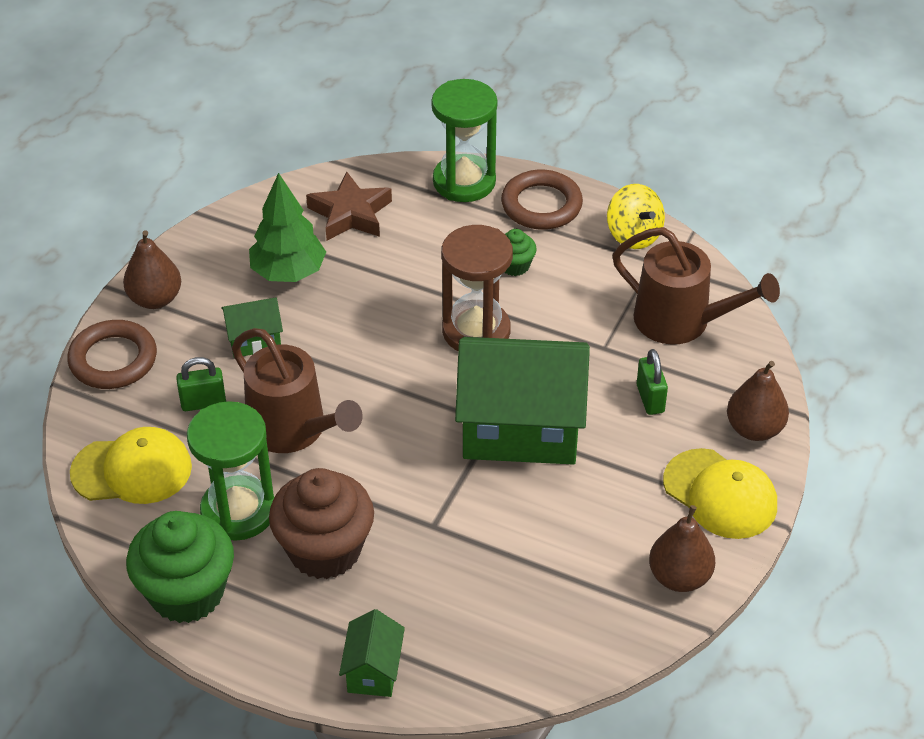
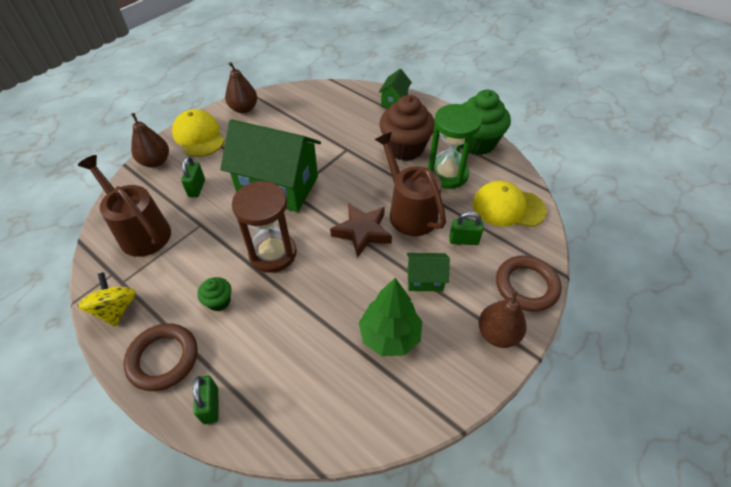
camera: 165 degrees left, 5 degrees up
brown star [306,172,392,241] -> brown star moved to [330,203,392,258]
green hourglass [431,79,497,202] -> green padlock [193,376,219,424]

